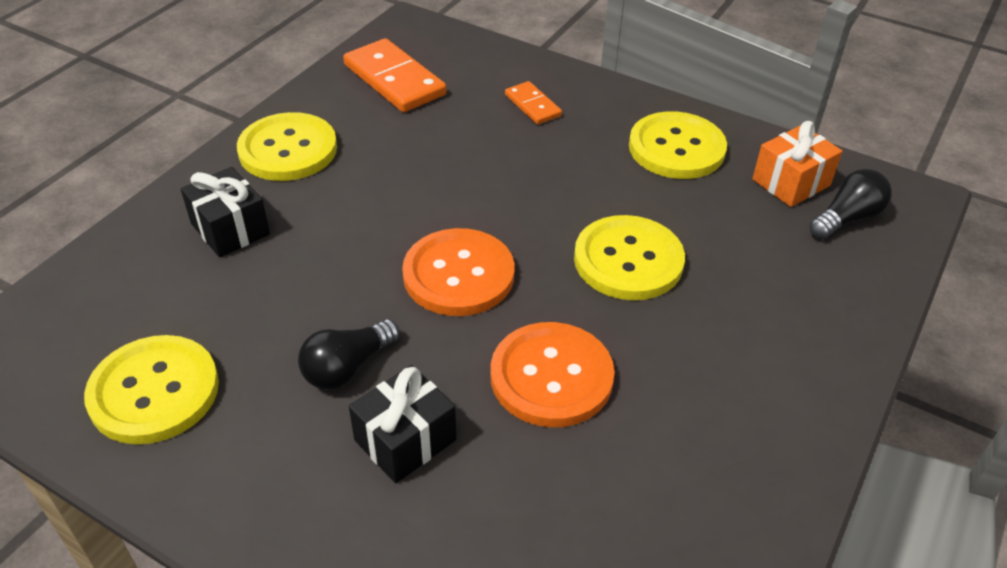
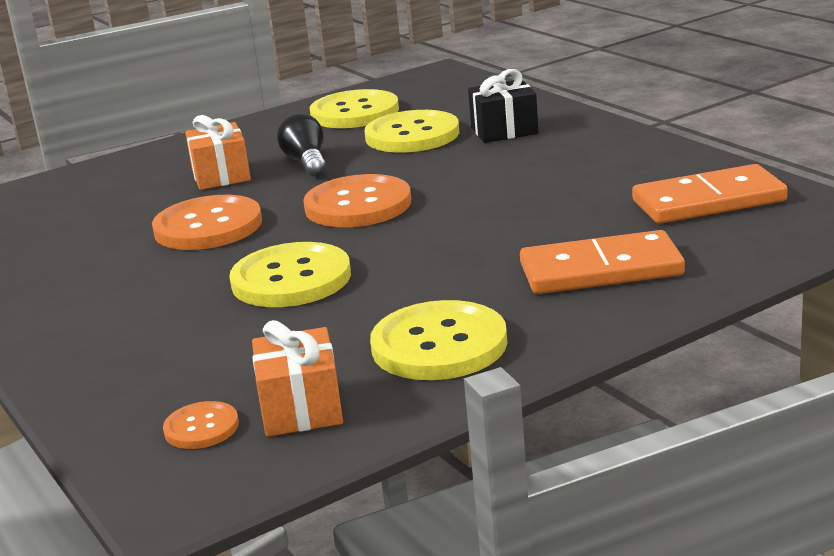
camera: 120 degrees right, 20 degrees down
yellow button [237,112,337,181] -> yellow button moved to [364,110,459,153]
black gift [349,365,456,483] -> orange gift [185,115,251,190]
orange domino [505,81,562,124] -> orange domino [520,230,685,294], size x1.83
black light bulb [809,169,892,239] -> orange button [163,401,239,449]

